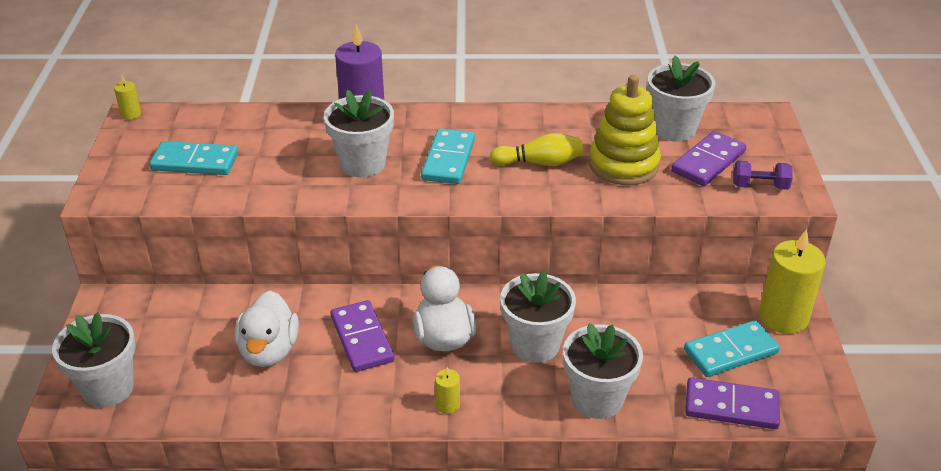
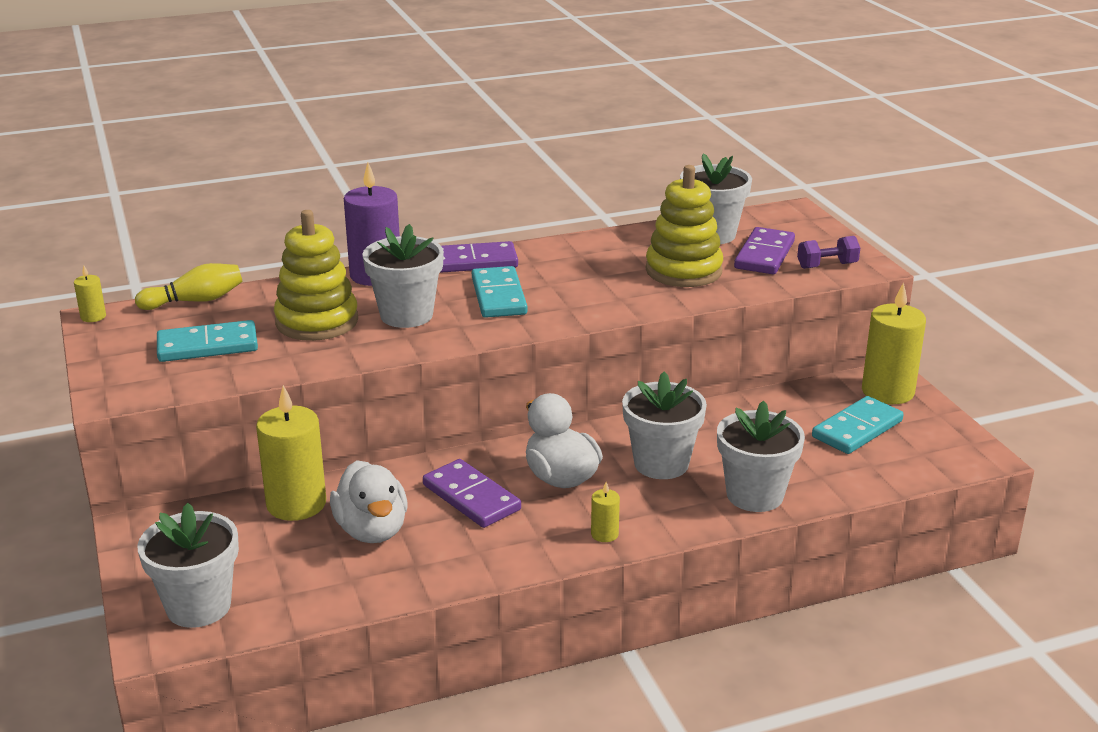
camera: 20 degrees left, 10 degrees down
yellow bowling pin [490,133,583,166] -> yellow bowling pin moved to [135,263,243,310]
purple domino [685,377,780,429] -> purple domino moved to [440,241,518,273]
none -> yellow candle [256,385,326,521]
none -> yellow stacking toy [274,210,358,341]

